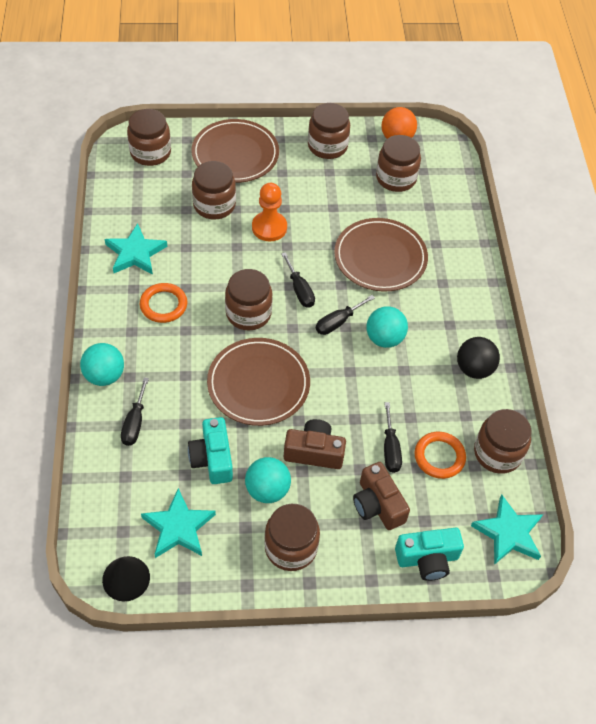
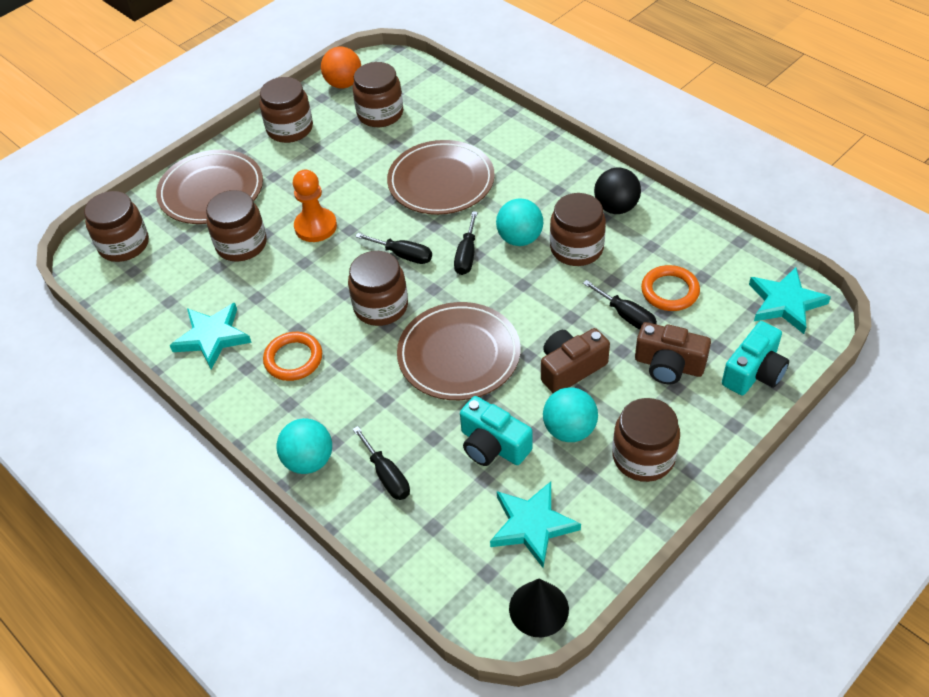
camera: 35 degrees left, 5 degrees down
brown jar [474,409,532,474] -> brown jar moved to [550,193,606,266]

